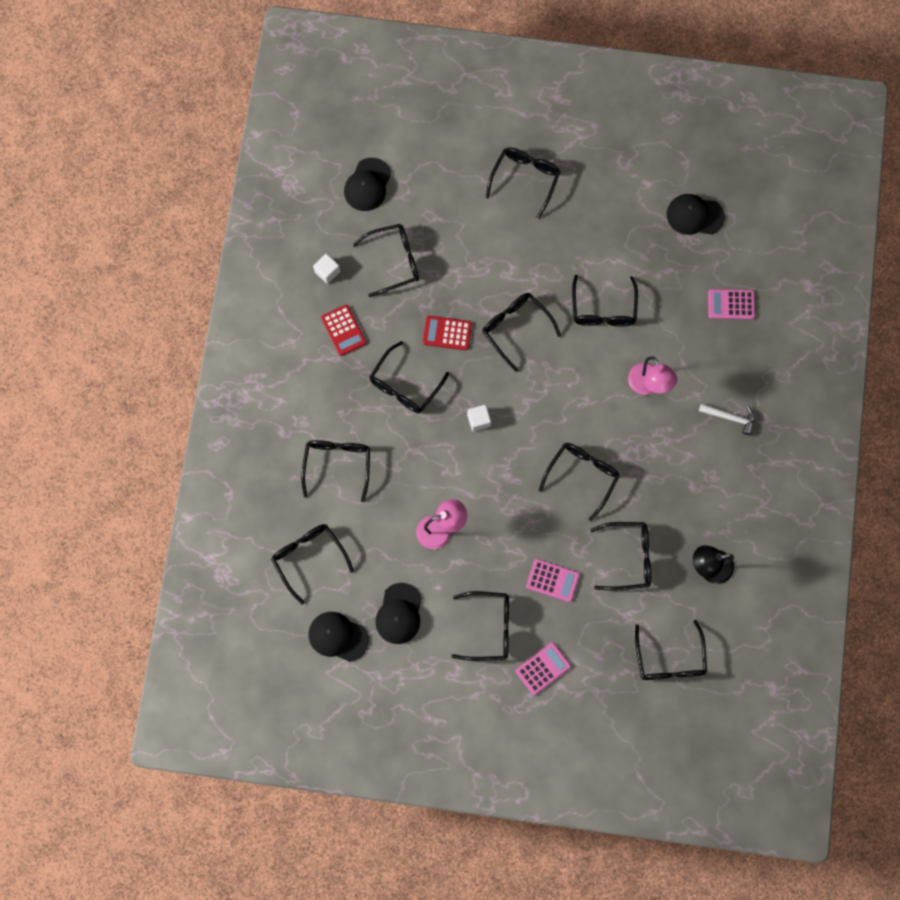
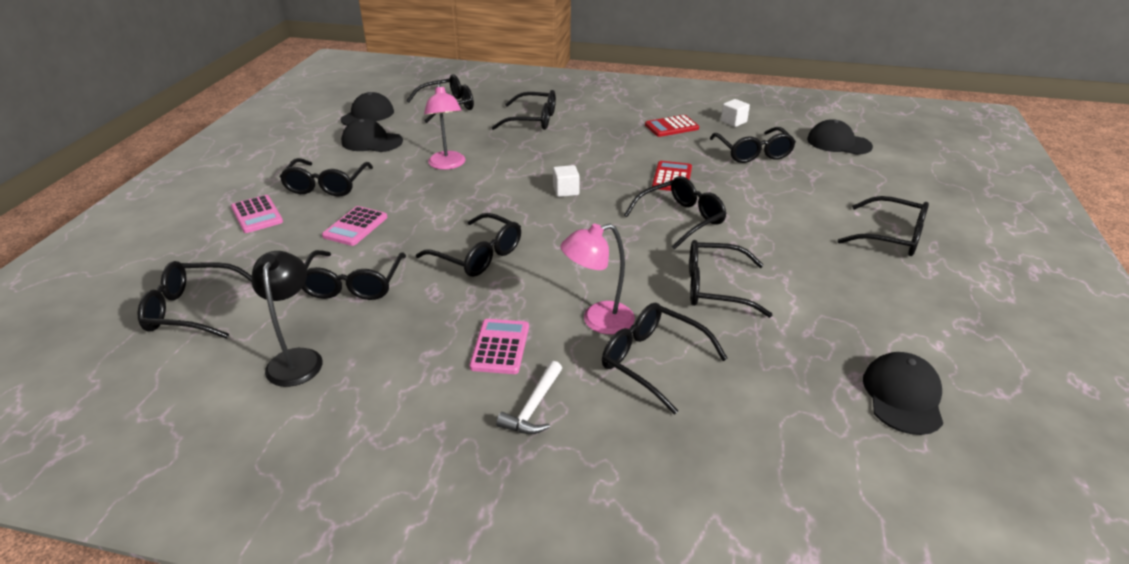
camera: 95 degrees right, 40 degrees down
black glasses [370,341,449,413] -> black glasses moved to [602,303,728,414]
pink calculator [708,289,755,319] -> pink calculator moved to [469,319,529,374]

